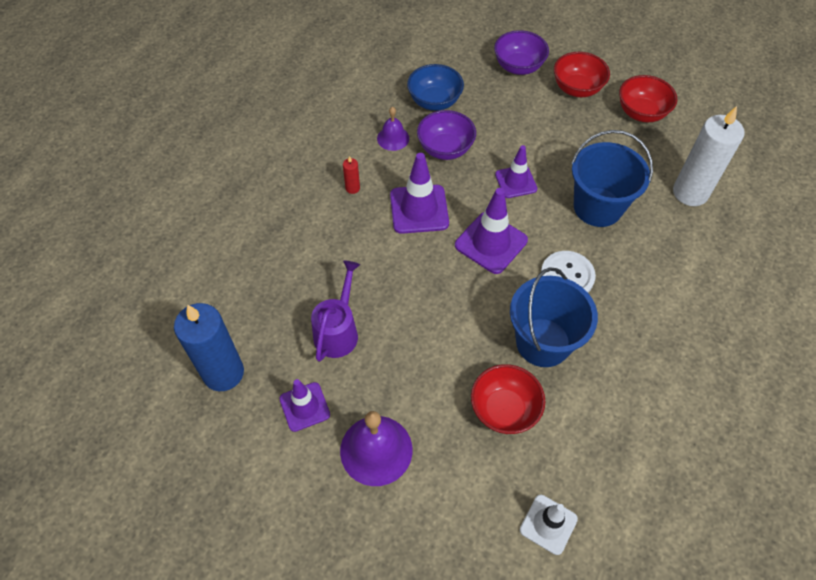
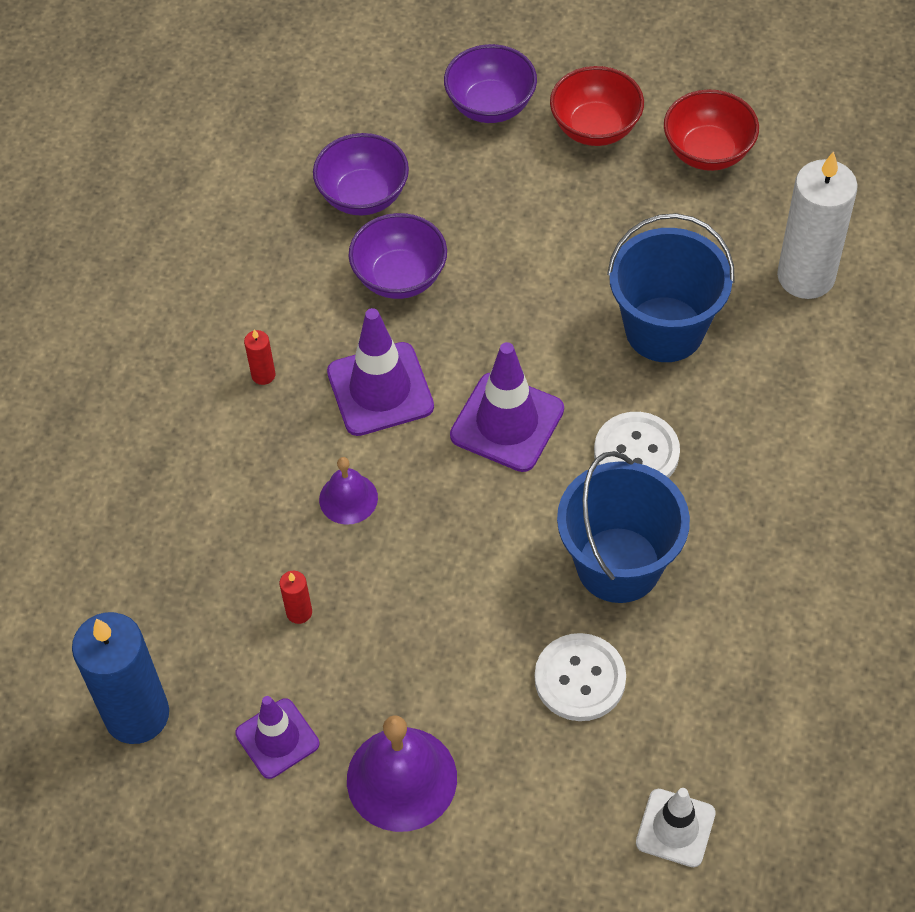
camera: 10 degrees left, 0 degrees up
purple watering can [311,261,360,362] -> red candle [279,571,312,624]
purple bell [377,107,409,151] -> purple bell moved to [319,457,378,525]
blue bowl [407,64,464,111] -> purple bowl [313,133,409,216]
red bowl [471,364,546,434] -> white button [535,633,626,721]
purple traffic cone [495,145,537,198] -> none

